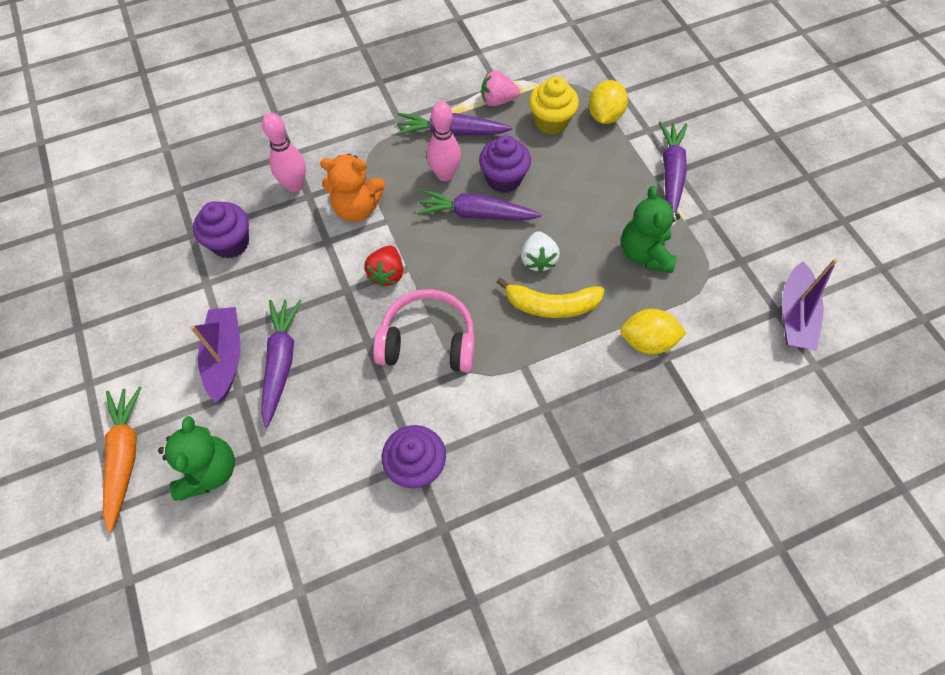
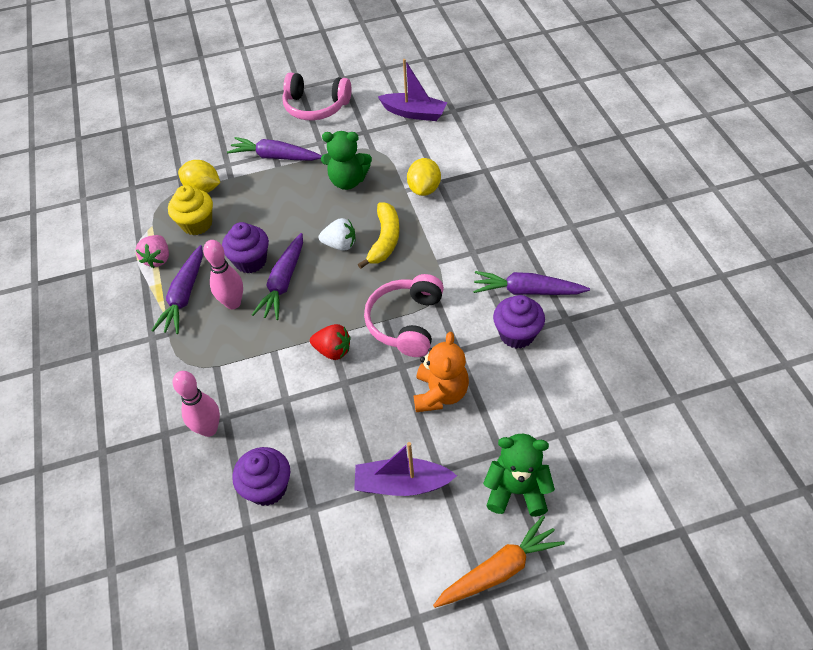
camera: 80 degrees left, 10 degrees down
orange carrot [103,386,142,533] -> orange carrot turned 150 degrees clockwise [433,515,565,608]
purple carrot [261,300,302,427] -> purple carrot moved to [473,271,590,295]
orange teddy bear [320,154,385,222] -> orange teddy bear moved to [414,332,469,412]
none -> pink headphones [282,72,352,120]

